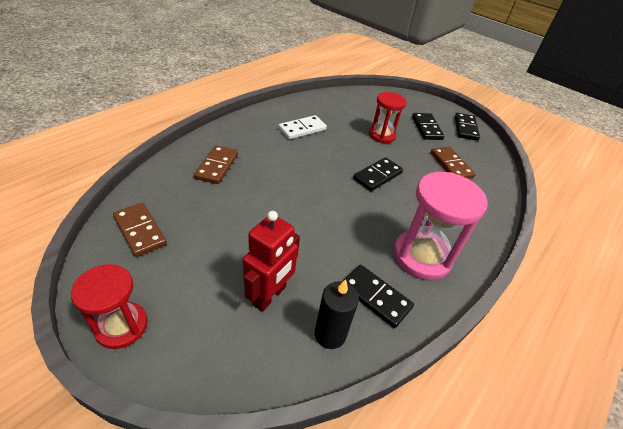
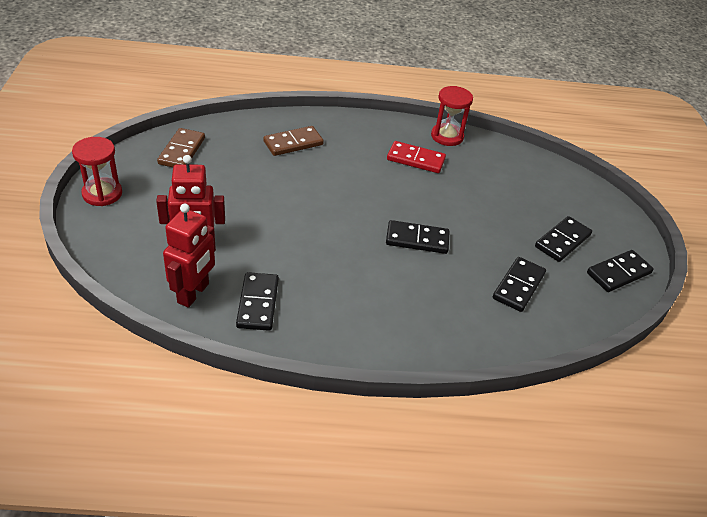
camera: 50 degrees right, 0 degrees up
white domino [278,115,327,139] -> red domino [387,141,446,173]
black candle [315,279,359,349] -> red robot [163,203,216,308]
red hourglass [369,92,406,143] -> red hourglass moved to [431,86,473,146]
pink hourglass [394,172,487,280] -> none
brown domino [431,146,476,179] -> black domino [493,257,546,312]

